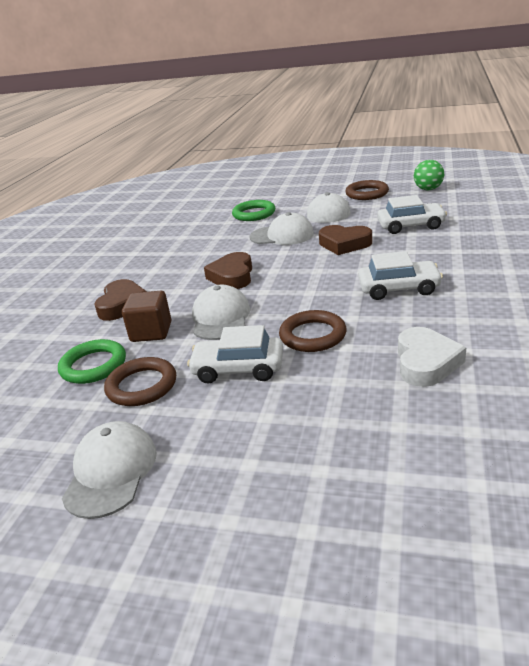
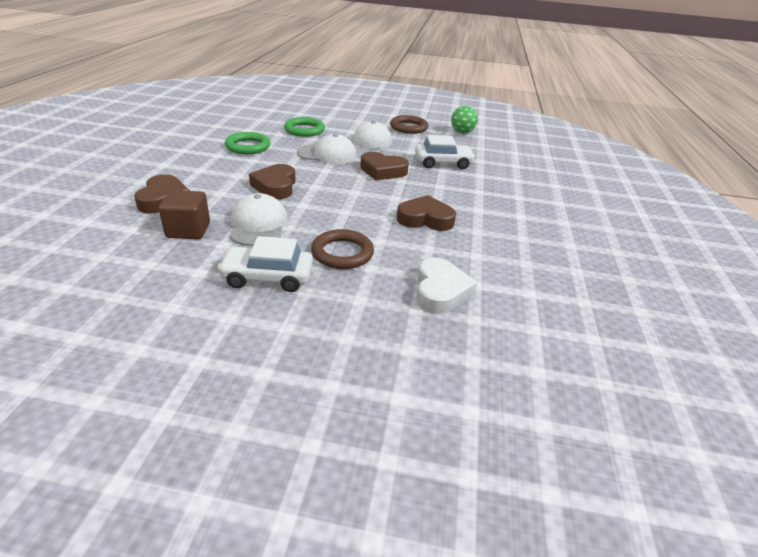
camera: 10 degrees left, 5 degrees up
green ring [58,339,126,384] -> green ring moved to [225,132,271,154]
white cap [62,421,157,519] -> none
brown ring [104,357,176,406] -> none
white car [358,251,443,300] -> brown heart [397,195,456,231]

